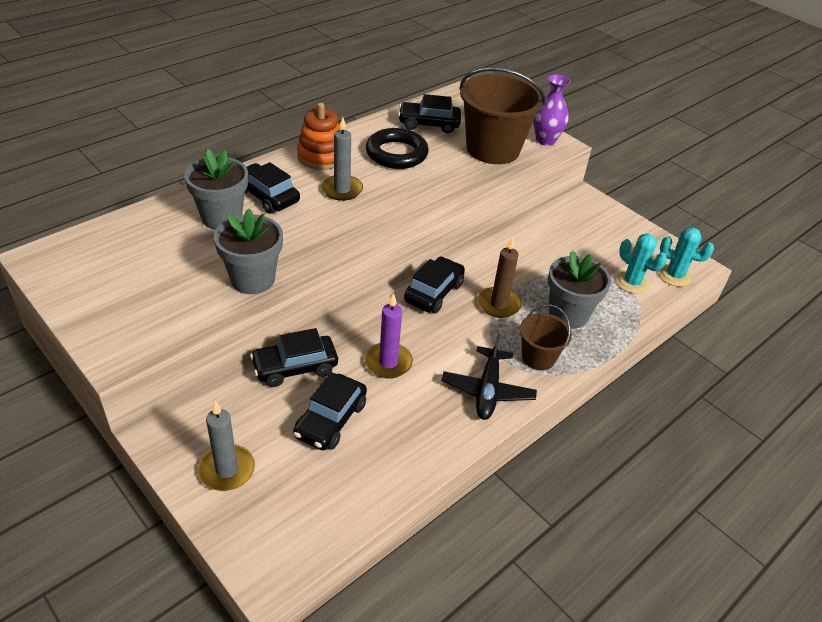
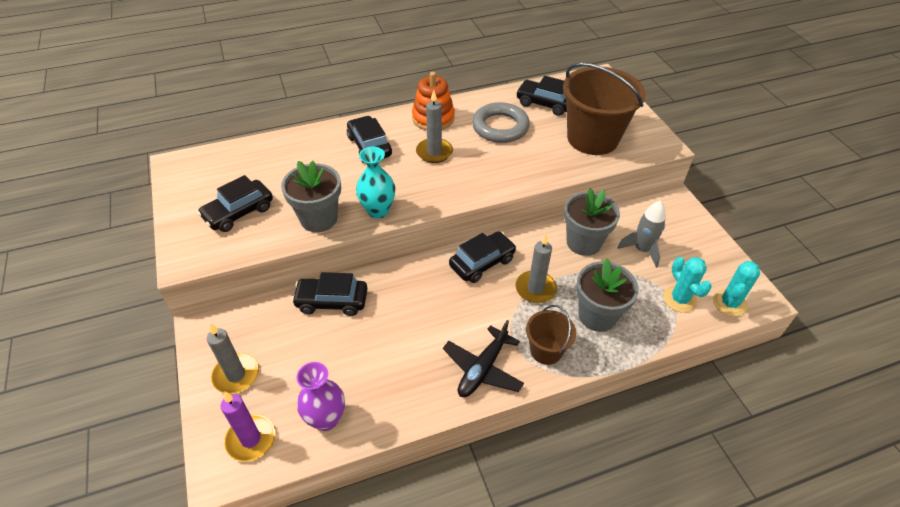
camera: 25 degrees right, 5 degrees up
grey flower pot [184,149,248,230] -> grey flower pot moved to [564,188,620,256]
black car [293,372,367,450] -> black car moved to [197,175,273,232]
purple candle [364,293,413,379] -> purple candle moved to [221,392,275,462]
black ring [366,128,429,169] -> grey ring [472,102,530,143]
brown candle [478,237,521,318] -> grey candle [515,234,557,303]
purple vase [533,74,570,146] -> purple vase moved to [297,362,345,431]
turquoise cactus [659,227,714,287] -> turquoise cactus turned 75 degrees clockwise [713,261,760,317]
none -> turquoise vase [356,147,395,218]
none -> grey rocket [617,201,666,268]

